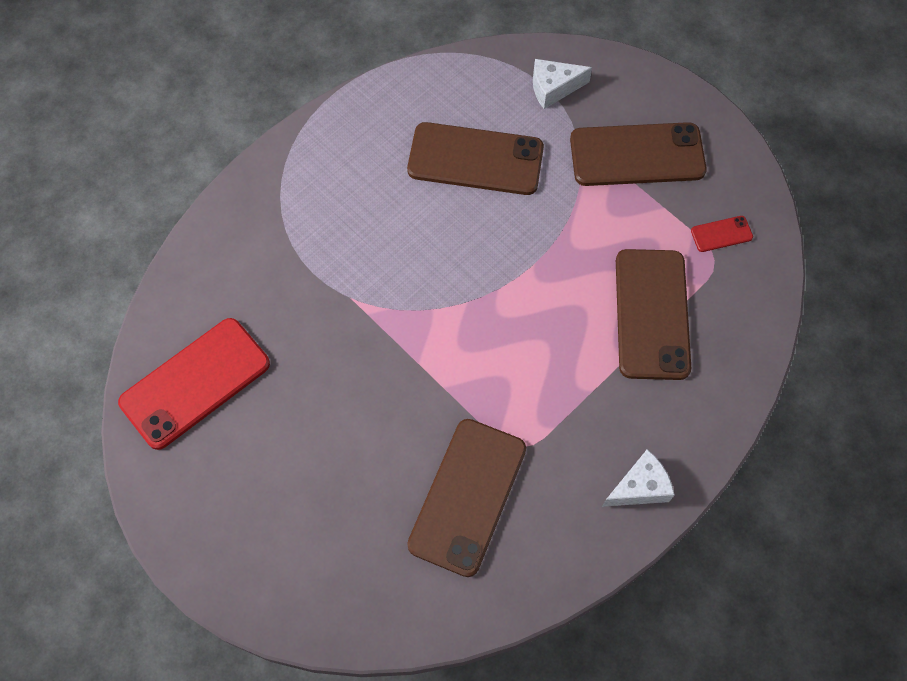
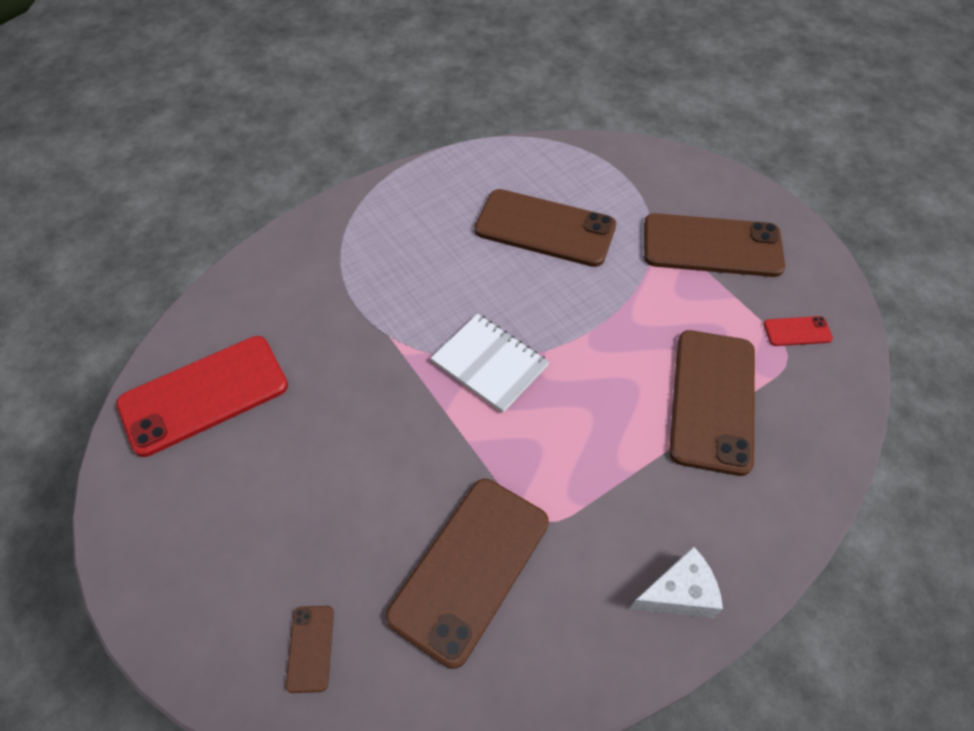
camera: 10 degrees right, 10 degrees down
white cheese [533,59,592,109] -> none
none -> brown phone [286,606,334,693]
none -> white notebook [431,314,549,413]

